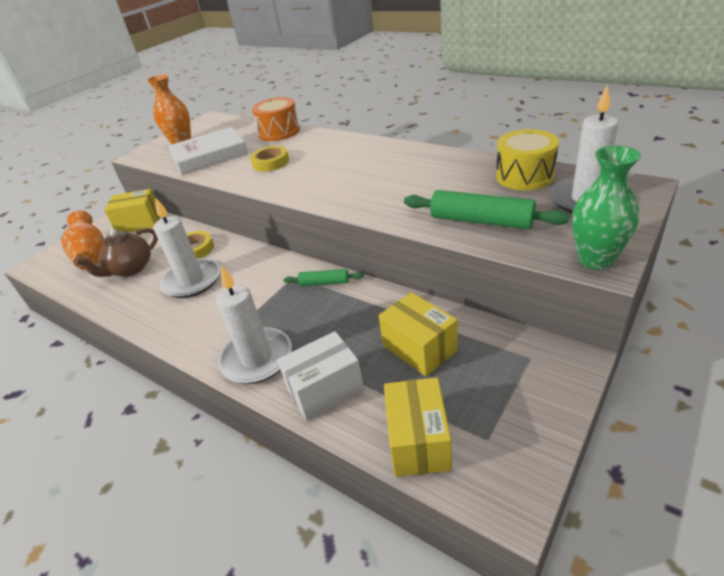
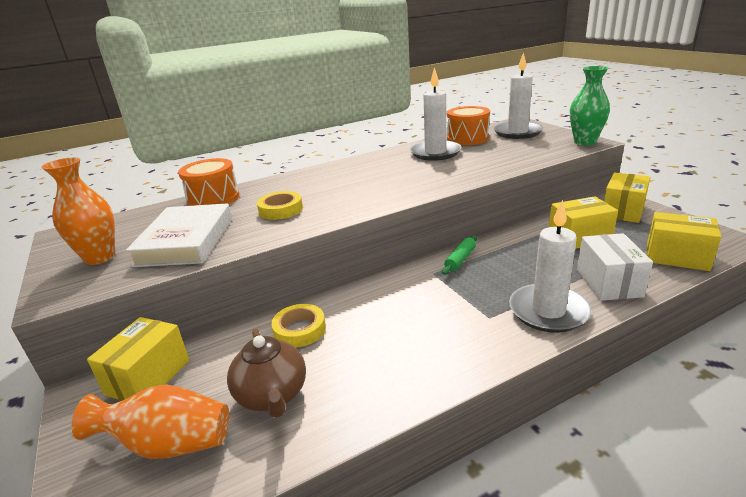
camera: 65 degrees left, 10 degrees down
white candle [153,197,220,298] -> white candle moved to [410,67,462,161]
green rolling pin [404,190,569,229] -> none
yellow drum [496,129,559,190] -> orange drum [447,106,490,145]
none -> yellow box [604,172,650,223]

